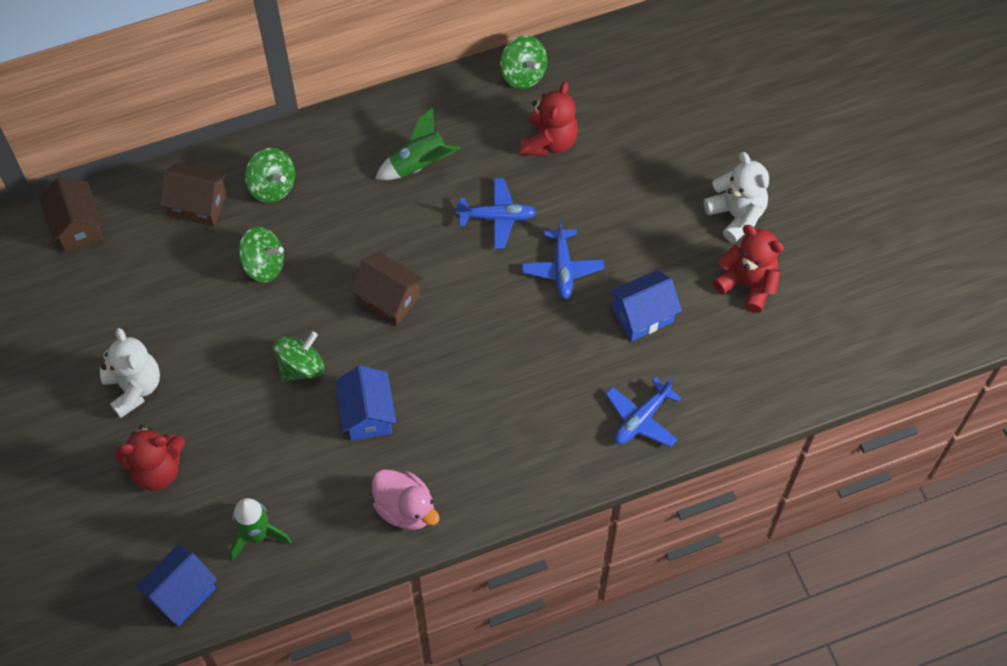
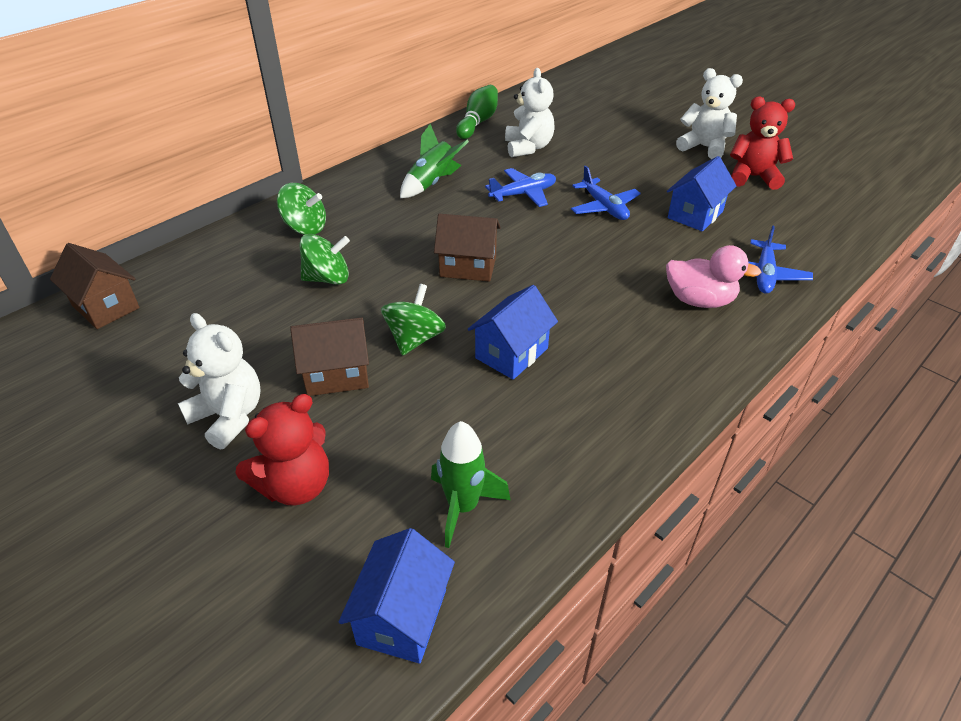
camera: 25 degrees left, 20 degrees down
brown house [160,163,227,226] -> brown house moved to [290,317,369,396]
blue house [335,365,396,441] -> blue house turned 75 degrees clockwise [468,285,558,380]
pink duck [372,470,439,530] -> pink duck moved to [666,245,761,308]
green spinning top [500,35,547,89] -> green bowling pin [456,85,498,139]
red teddy bear [520,82,578,156] -> white teddy bear [505,68,555,157]

